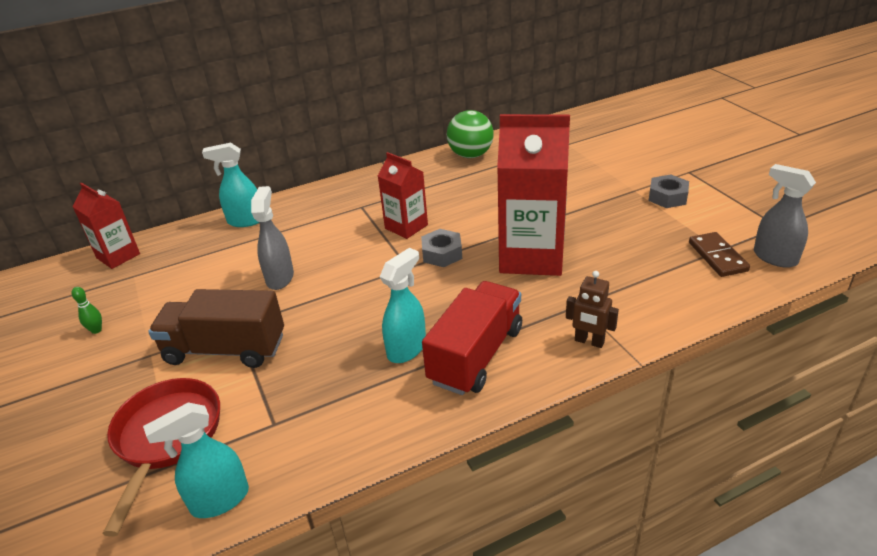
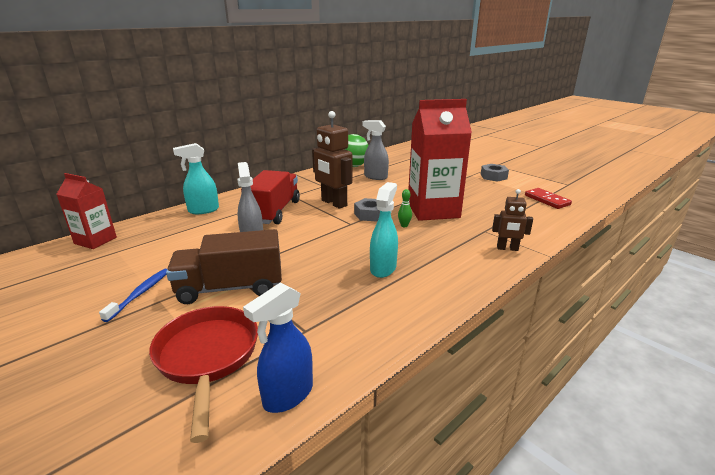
camera: 20 degrees left, 10 degrees down
green bowling pin [71,287,102,334] -> green bowling pin moved to [398,189,412,227]
turquoise spray bottle [143,402,249,518] -> blue spray bottle [243,282,313,413]
red carton [378,152,428,239] -> brown robot [312,111,353,209]
red truck [422,281,522,395] -> red truck moved to [241,170,300,224]
brown domino [689,232,750,277] -> red domino [525,188,572,209]
grey spray bottle [754,164,816,268] -> grey spray bottle moved to [362,120,389,180]
none -> blue toothbrush [99,269,167,322]

